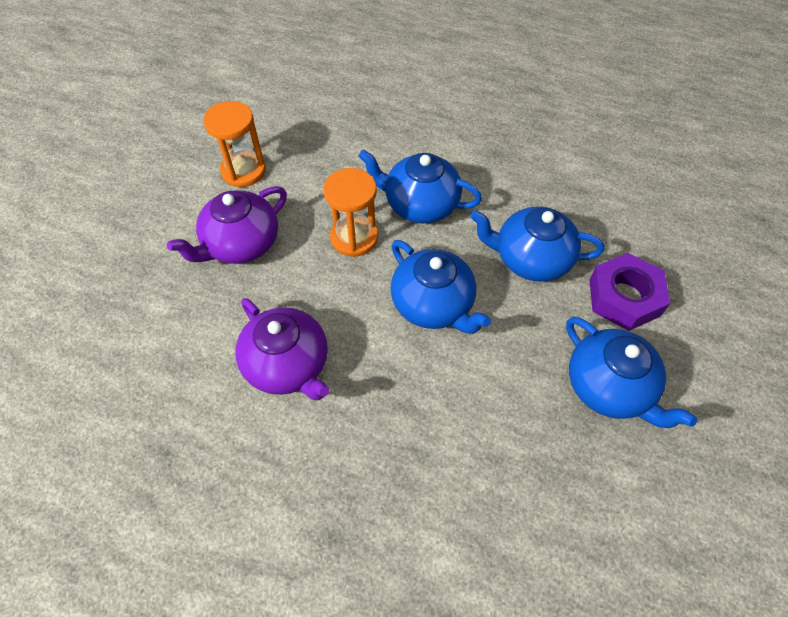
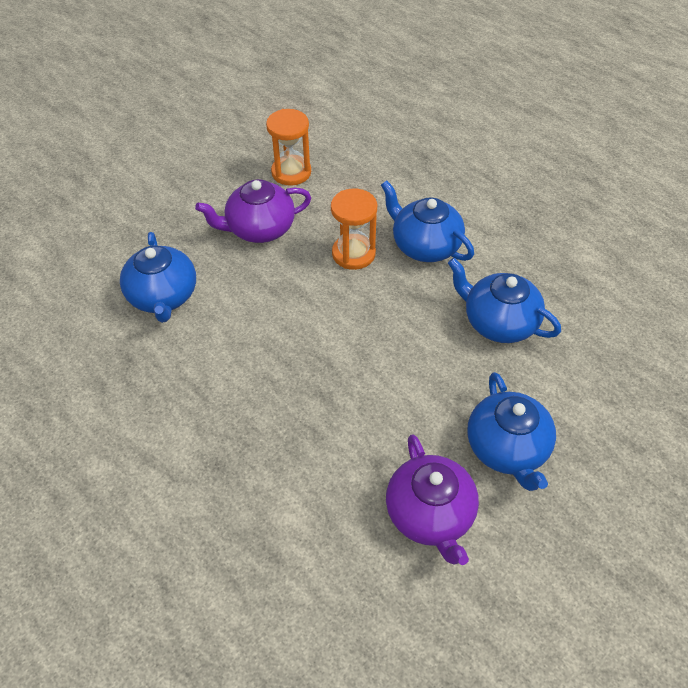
camera: 25 degrees right, 5 degrees down
purple teapot [235,298,329,400] -> purple teapot moved to [386,434,479,565]
blue teapot [391,240,491,334] -> blue teapot moved to [120,232,196,323]
purple nut [589,253,670,331] -> none

